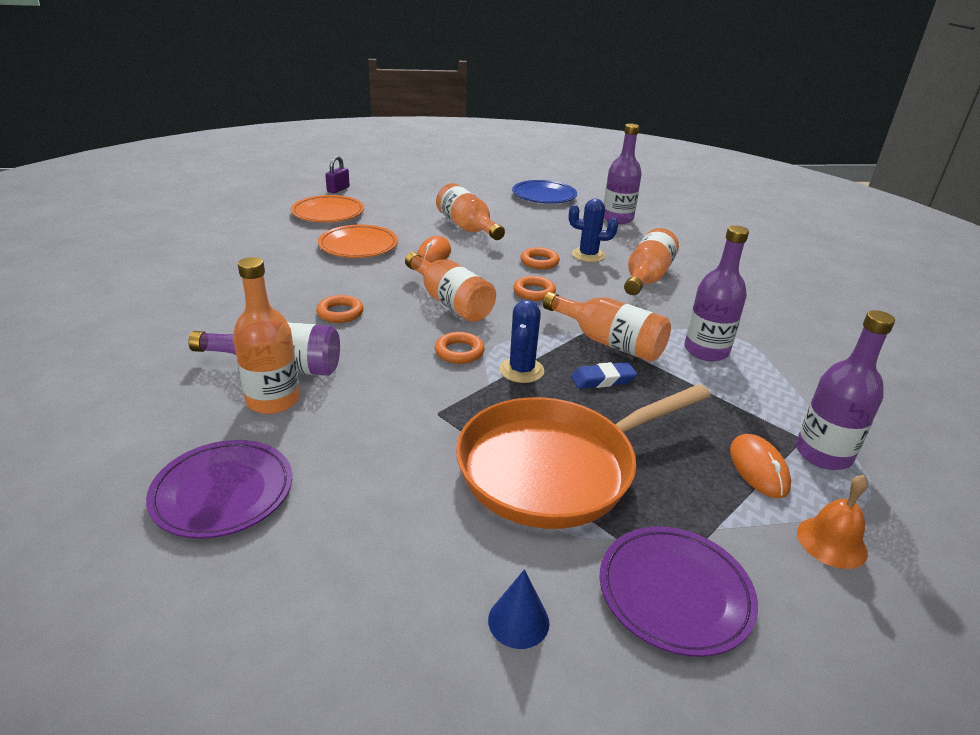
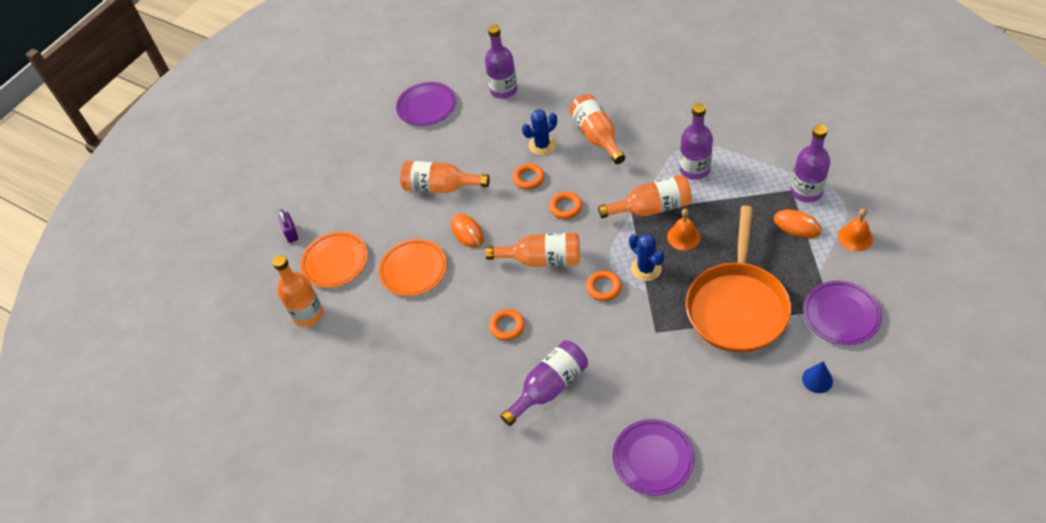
camera: 40 degrees left, 20 degrees up
orange bottle [233,257,300,414] -> orange bottle moved to [272,255,323,327]
blue plate [512,180,577,204] -> purple plate [396,82,456,126]
blue eraser [571,362,637,389] -> orange bell [667,209,701,250]

